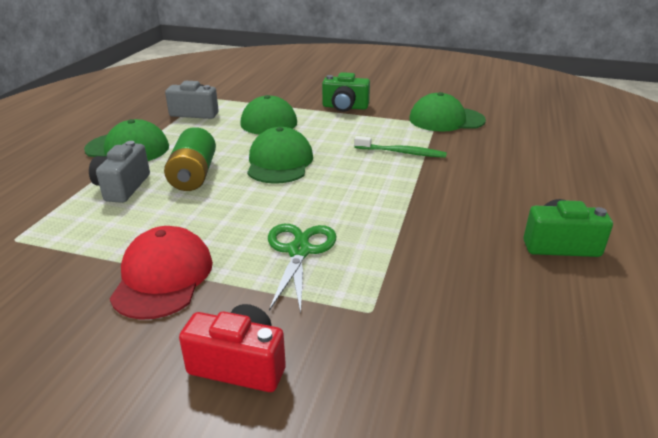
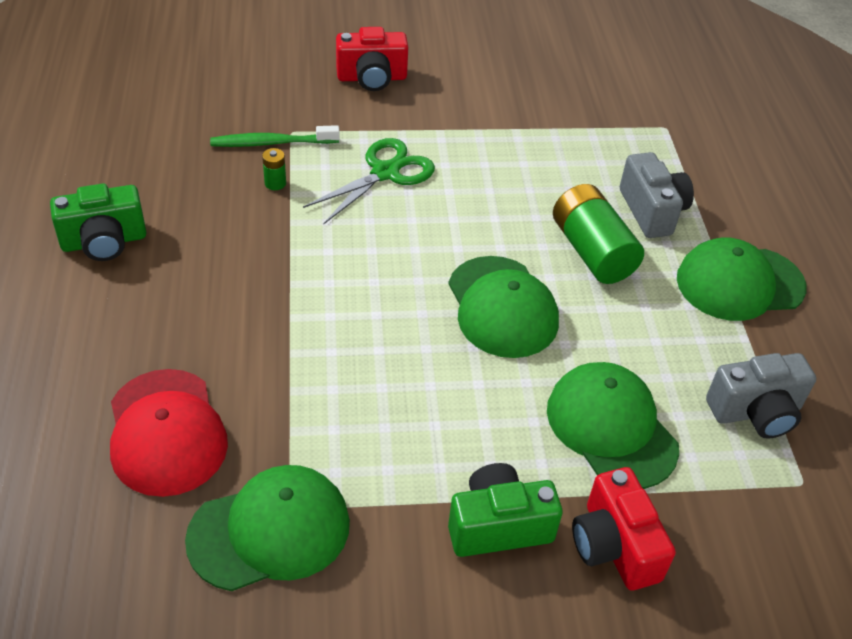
camera: 155 degrees right, 15 degrees up
red cap [109,226,213,320] -> red cap moved to [110,369,228,497]
green scissors [268,224,336,313] -> green scissors turned 120 degrees counterclockwise [303,138,435,224]
green toothbrush [354,136,447,158] -> green toothbrush moved to [210,125,340,147]
none -> green battery [262,148,286,190]
none -> red camera [572,467,676,591]

